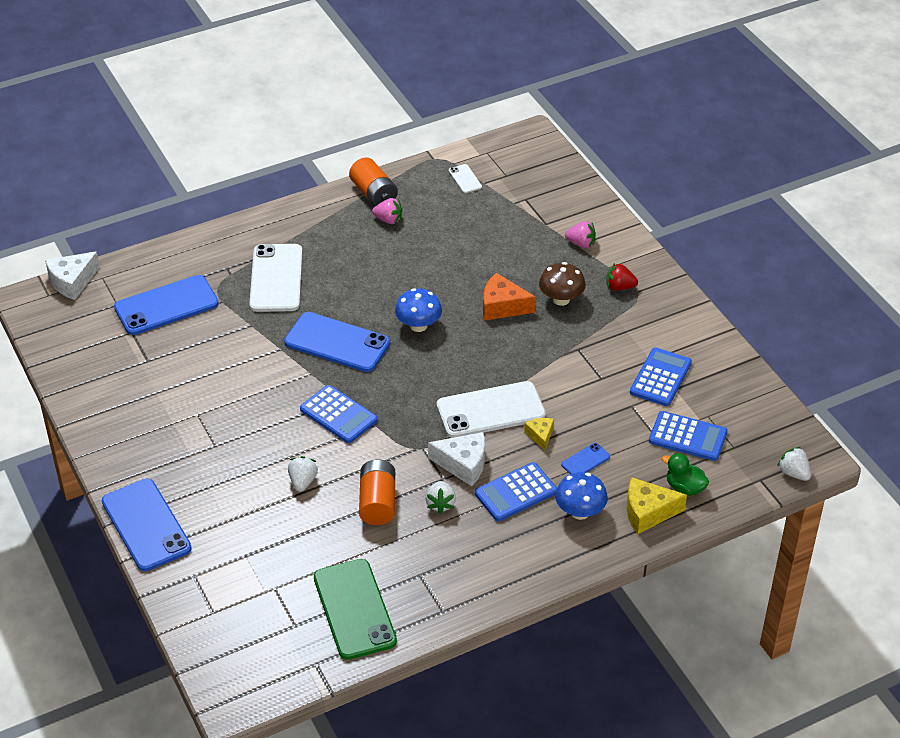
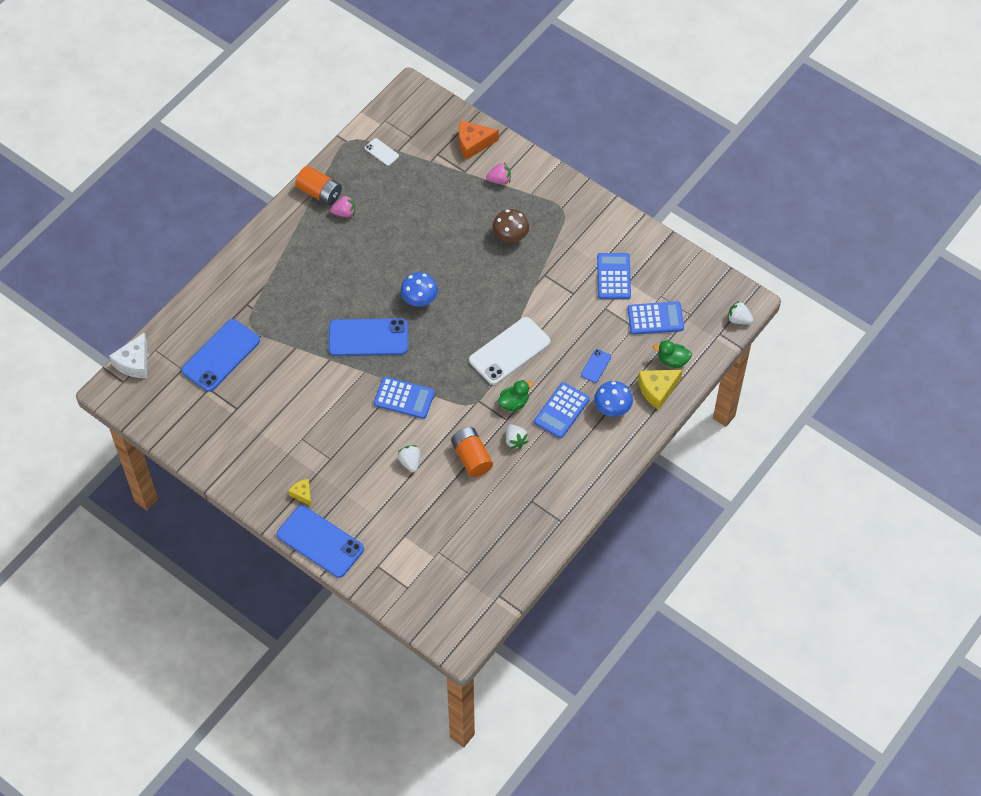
camera: 25 degrees left, 15 degrees up
white phone [249,244,302,312] -> none
green phone [314,559,397,660] -> none
white cheese [428,432,485,486] -> green duck [498,380,533,412]
orange cheese [483,273,536,321] -> orange cheese moved to [459,120,499,160]
yellow cheese [524,418,554,451] -> yellow cheese moved to [288,479,311,506]
red strawberry [606,263,638,290] -> none

